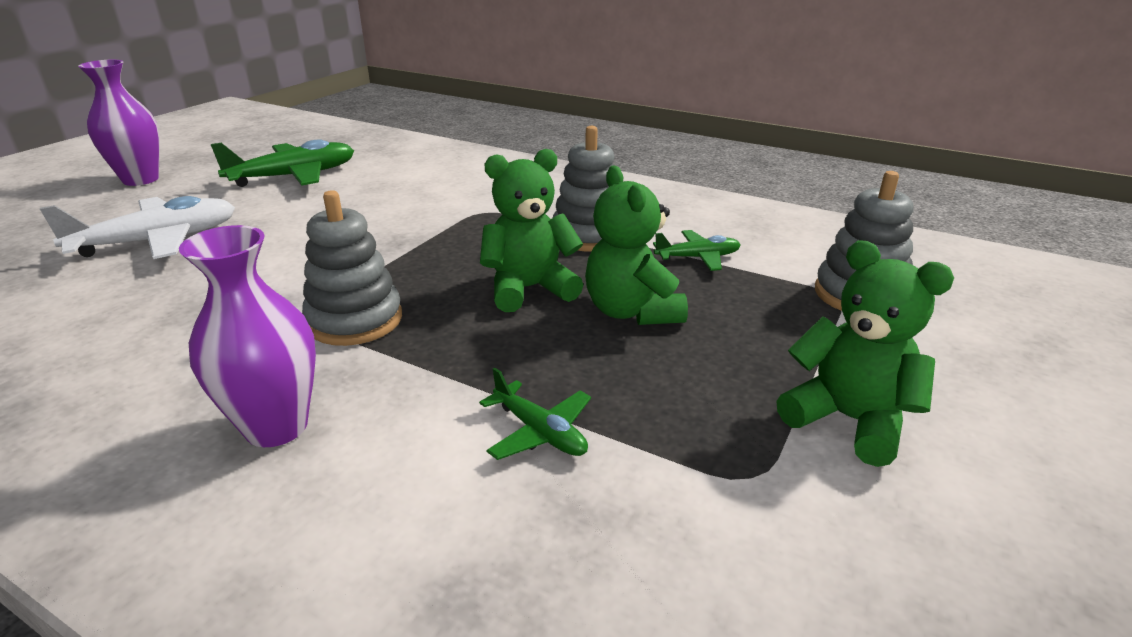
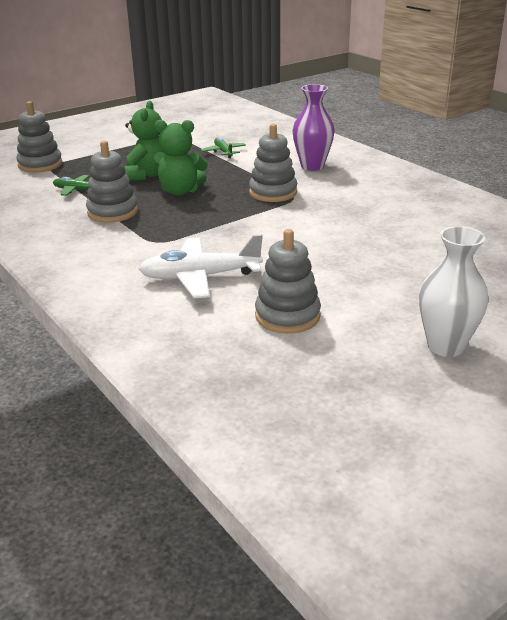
camera: 155 degrees left, 0 degrees up
white plane [40,196,235,259] -> white plane moved to [139,234,263,298]
purple vase [78,60,160,186] -> white vase [419,226,488,357]
green plane [210,139,354,187] -> grey stacking toy [255,229,321,334]
green teddy bear [776,241,954,467] -> none

